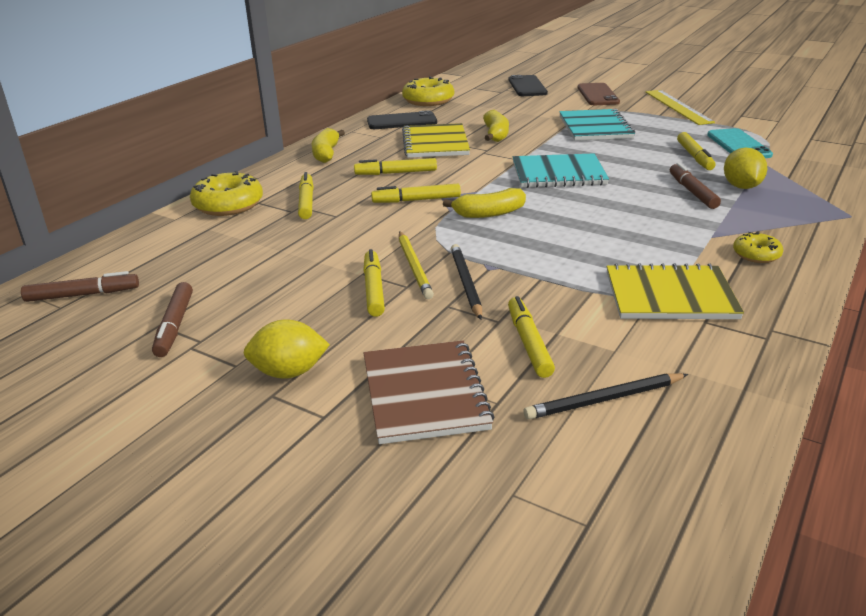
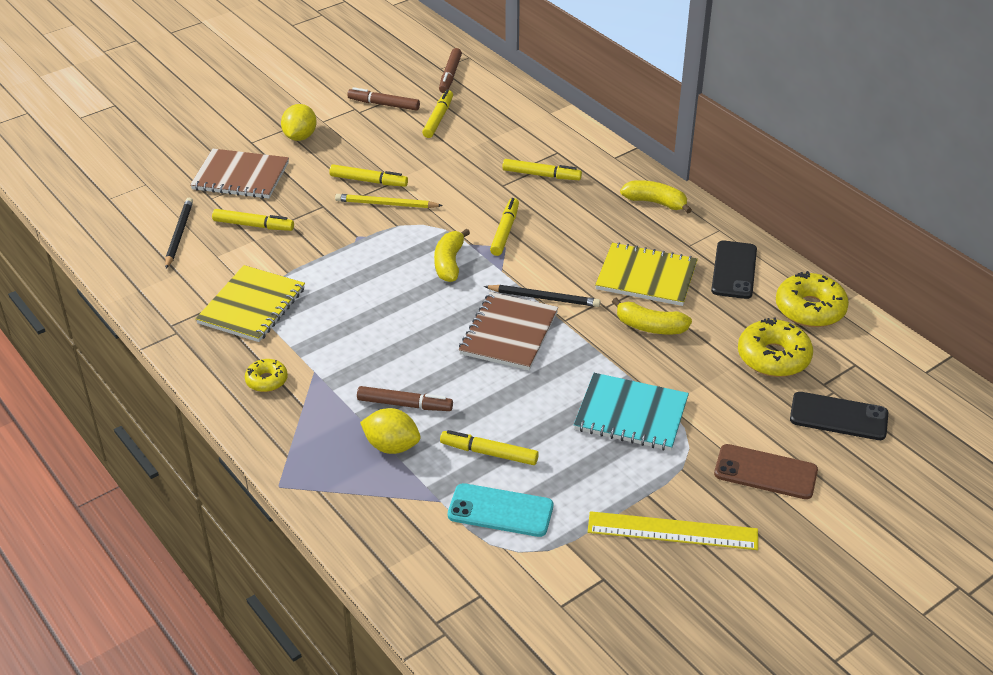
camera: 110 degrees right, 10 degrees up
yellow donut [190,171,263,216] -> yellow donut moved to [738,317,813,377]
yellow marker [354,158,437,175] -> yellow marker moved to [422,90,453,138]
black pencil [451,244,482,320] -> black pencil moved to [484,285,600,307]
turquoise notebook [513,153,609,188] -> brown notebook [459,292,558,370]

